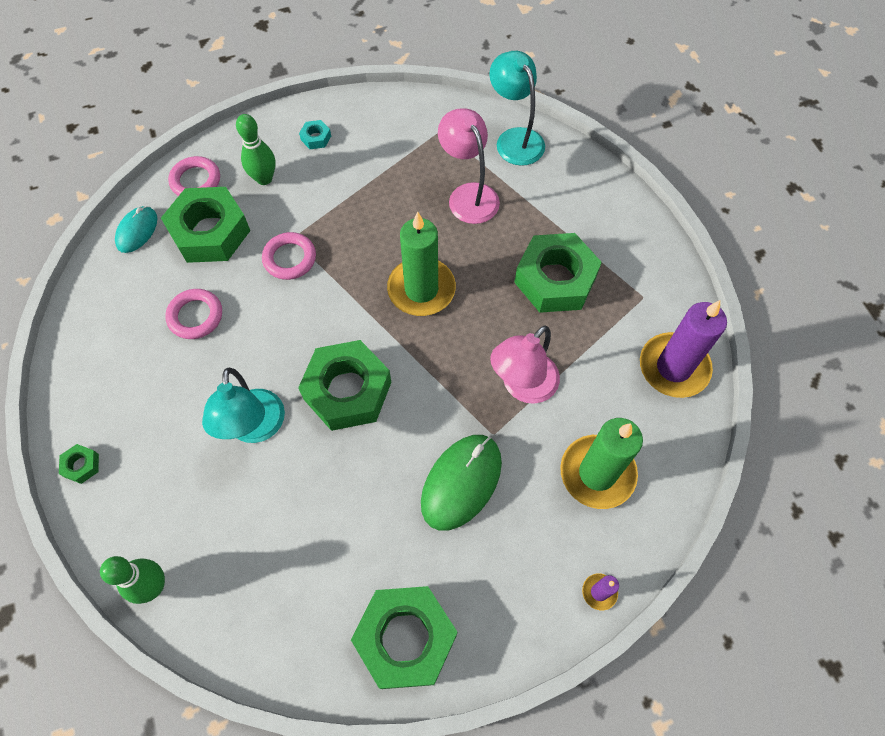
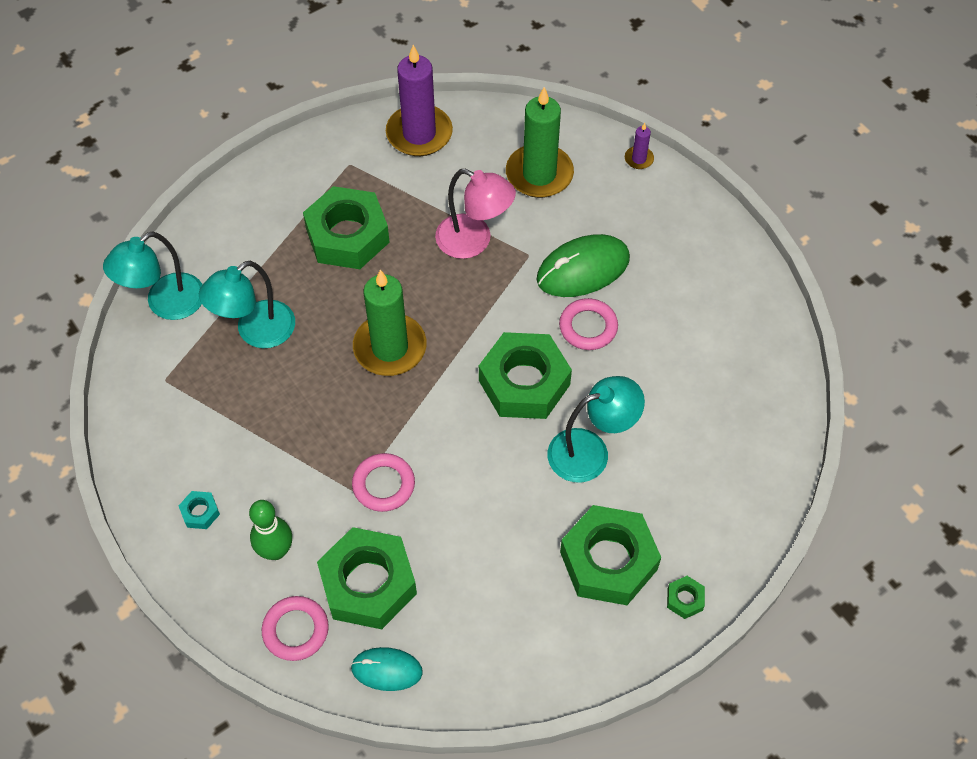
camera: 105 degrees left, 5 degrees down
green bowling pin [100,556,165,604] -> none
pink ring [165,289,222,339] -> pink ring moved to [559,298,618,350]
green nut [351,586,457,689] -> green nut moved to [560,505,661,605]
green mouse [421,435,502,531] -> green mouse turned 45 degrees counterclockwise [537,234,630,297]
pink lamp [438,108,500,224] -> turquoise lamp [199,261,295,348]

